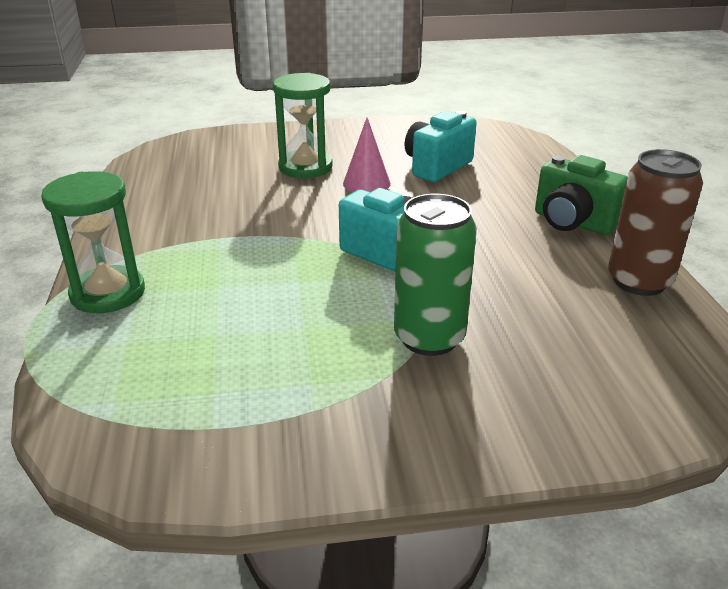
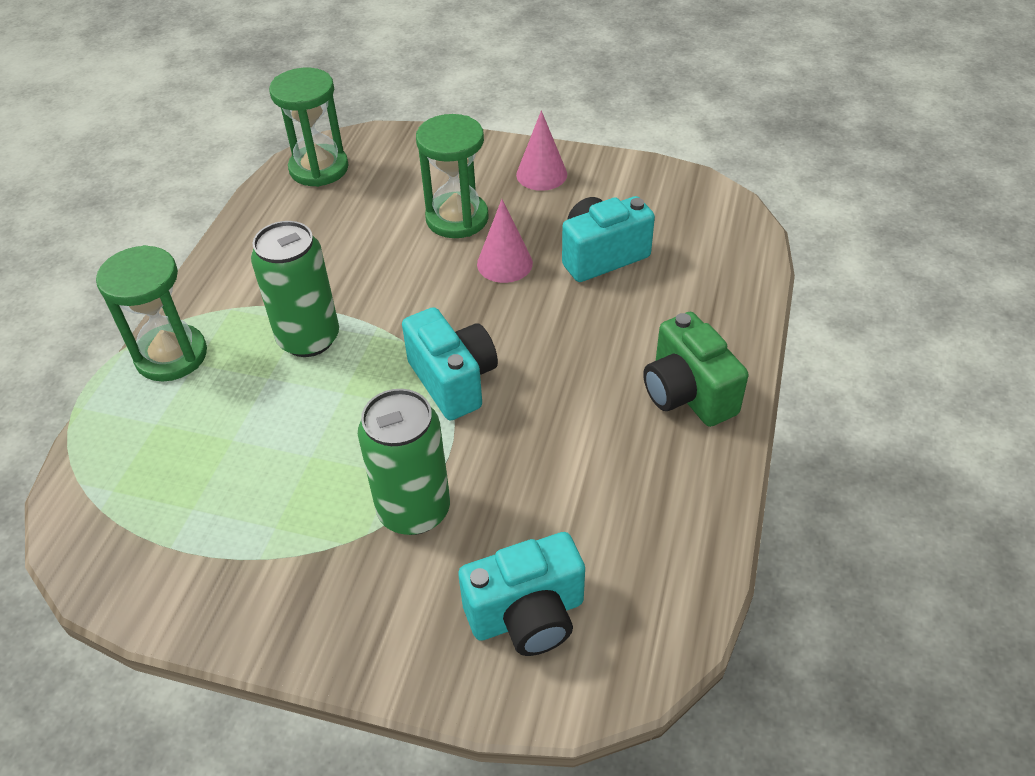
camera: 25 degrees right, 15 degrees up
brown can [608,149,703,296] -> none
none -> green can [251,221,339,357]
none -> green hourglass [269,68,349,187]
none -> turquoise camera [458,532,585,656]
none -> pink cone [516,110,567,191]

